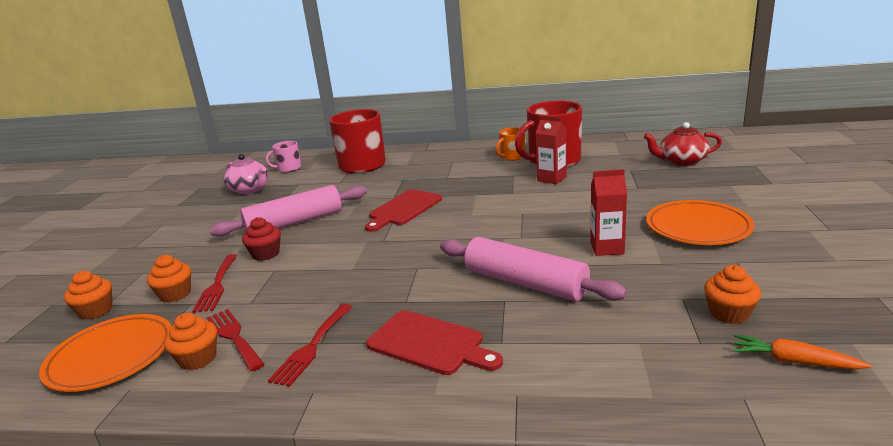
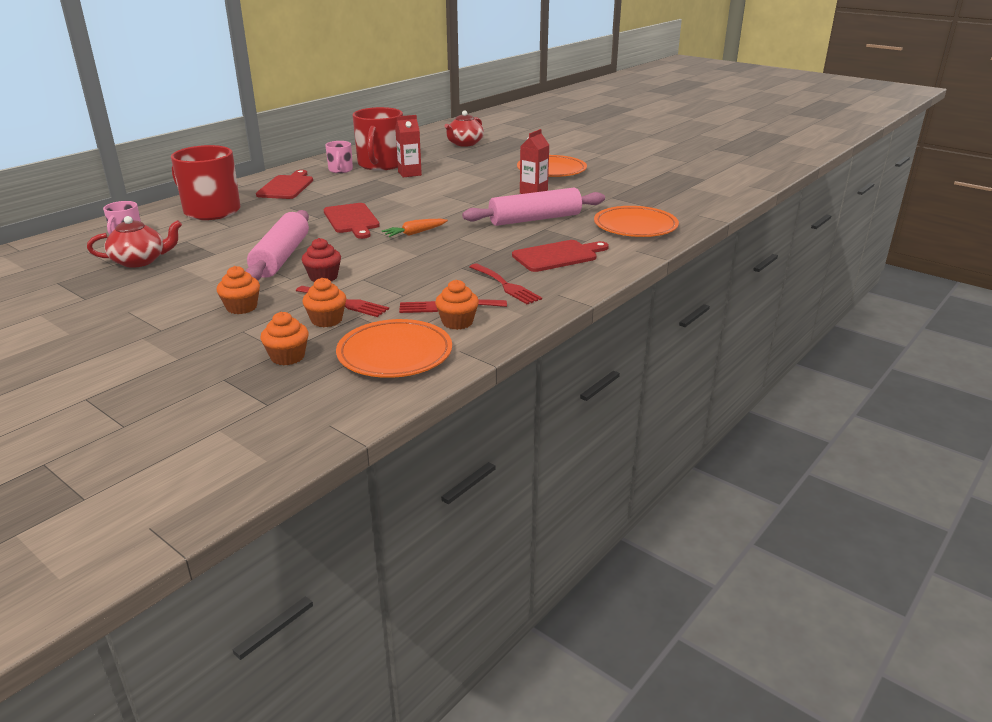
camera: 60 degrees left, 5 degrees up
pink teapot [224,154,269,194] -> red teapot [87,216,182,268]
orange mug [496,127,526,161] -> pink mug [325,141,353,173]
orange cupcake [704,265,761,324] -> orange cupcake moved to [217,266,260,314]
orange carrot [733,334,871,370] -> orange carrot moved to [382,219,448,237]
none -> red cutting board [256,170,313,199]
none -> orange plate [594,206,679,237]

